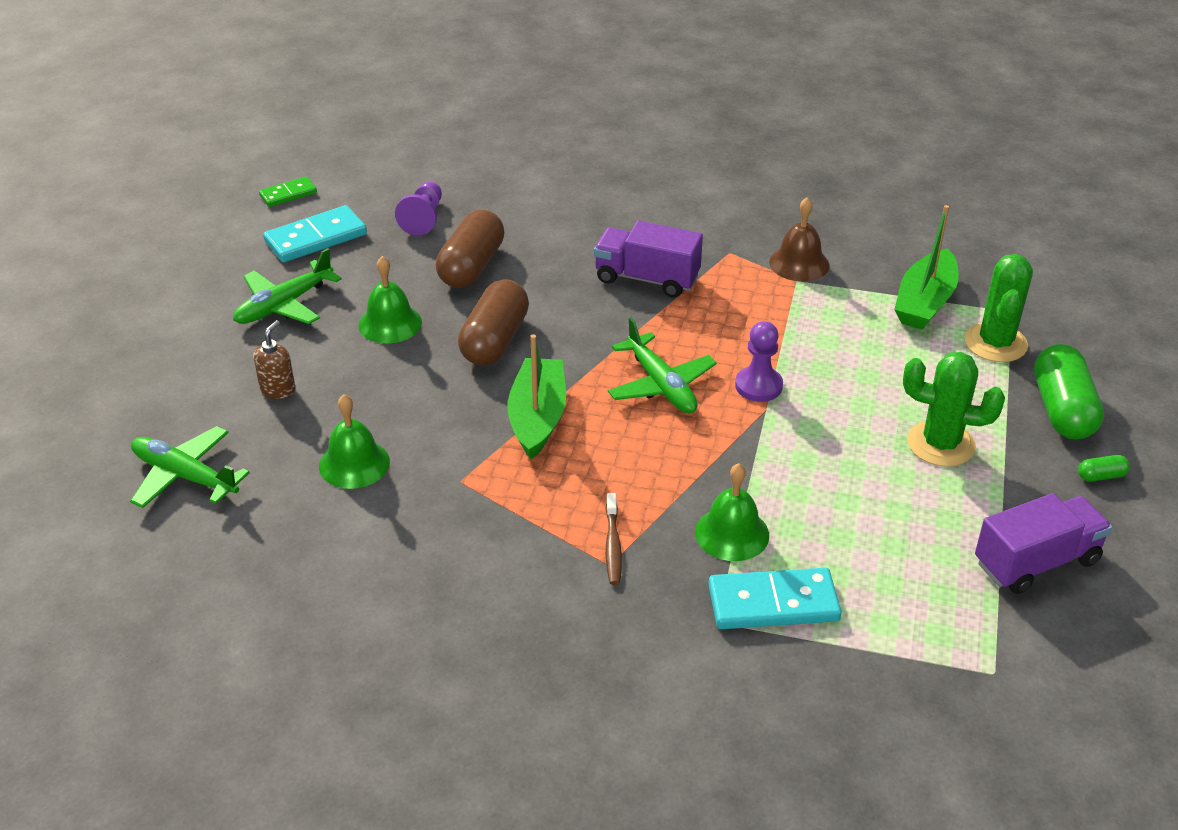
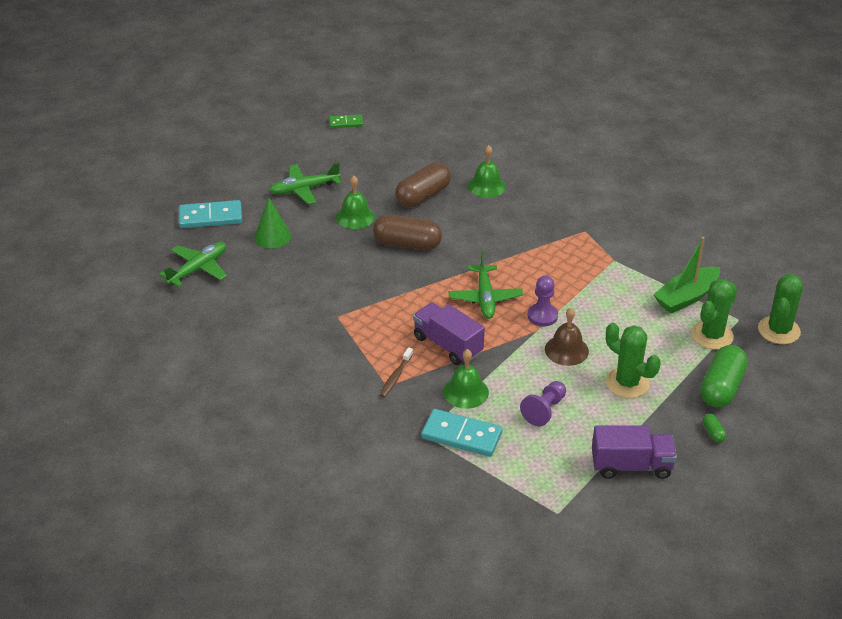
camera: 25 degrees right, 0 degrees up
green plane [130,426,250,508] -> green plane turned 75 degrees clockwise [159,242,227,287]
brown soap dispenser [253,320,295,399] -> green cone [254,198,291,249]
turquoise domino [263,205,367,262] -> turquoise domino moved to [179,200,242,228]
green bell [319,394,390,489] -> green bell moved to [468,145,506,198]
purple pawn [395,181,442,236] -> purple pawn moved to [520,381,566,426]
brown capsule [458,279,529,366] -> brown capsule turned 60 degrees clockwise [373,215,442,250]
green boat [508,334,566,459] -> none
purple truck [594,221,703,298] -> purple truck moved to [413,302,485,365]
brown bell [769,197,829,282] -> brown bell moved to [545,308,589,366]
green capsule [1078,455,1130,481] -> green capsule turned 60 degrees clockwise [703,414,726,442]
none -> green cactus [758,274,803,344]

